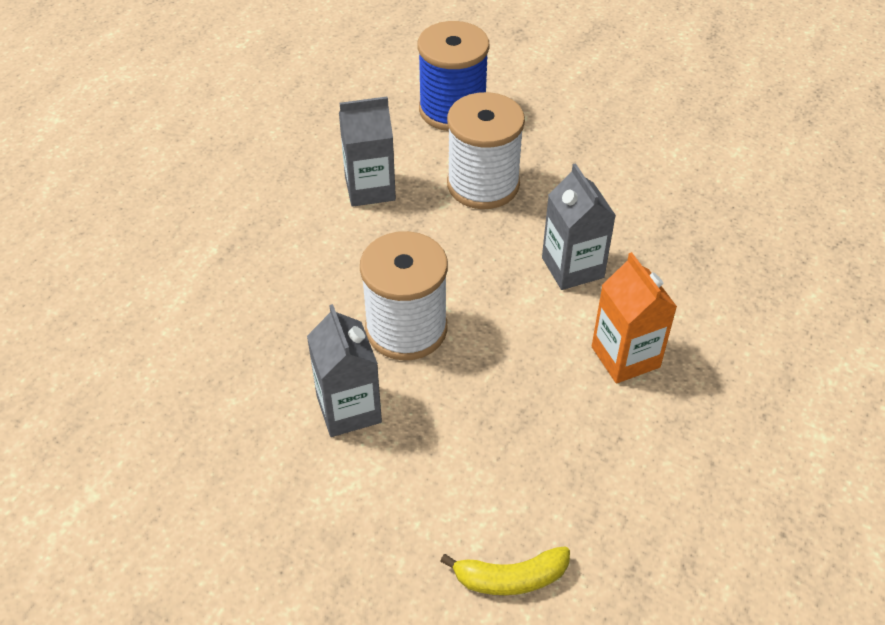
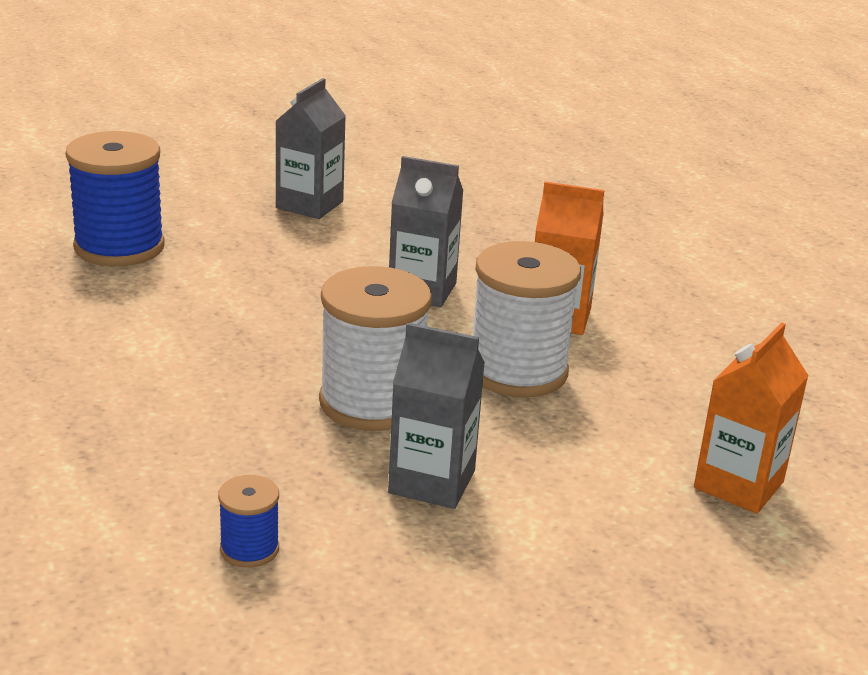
camera: 55 degrees left, 20 degrees down
grey carton [339,97,396,207] -> grey carton moved to [275,78,346,219]
yellow banana [440,546,570,595] -> orange carton [694,322,808,514]
white spool [447,92,525,209] -> white spool moved to [472,241,581,398]
none -> blue spool [218,475,279,568]

